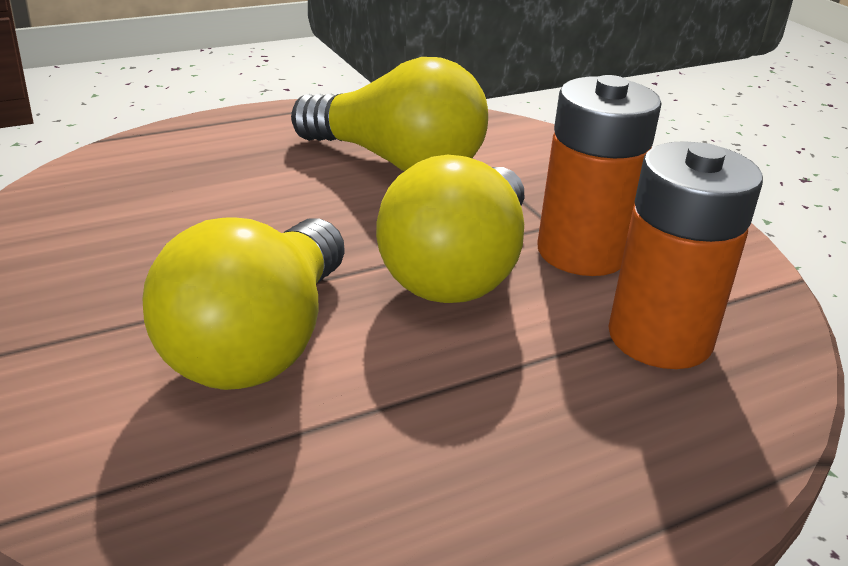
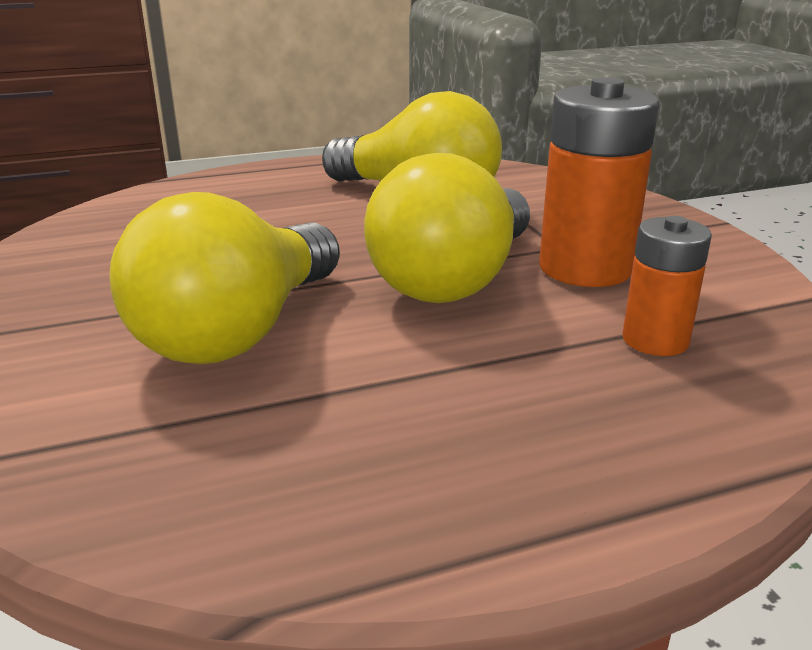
camera: 10 degrees right, 5 degrees down
orange battery [608,141,763,369] -> orange battery [623,216,712,356], size x0.59

